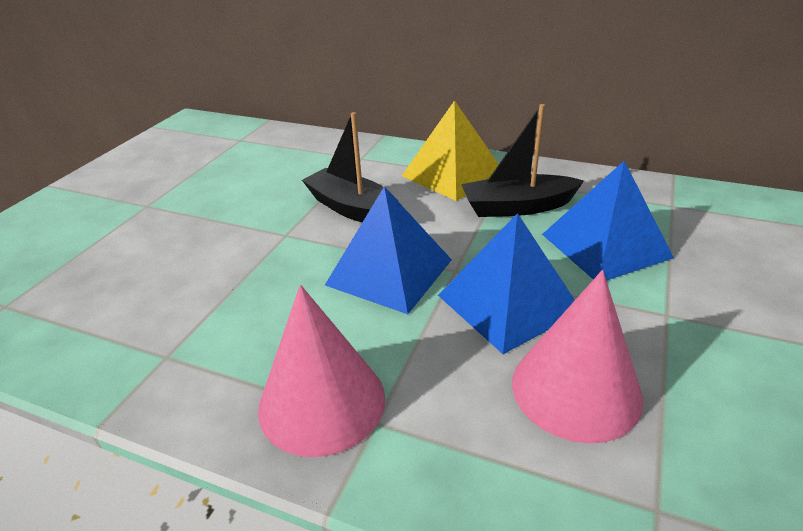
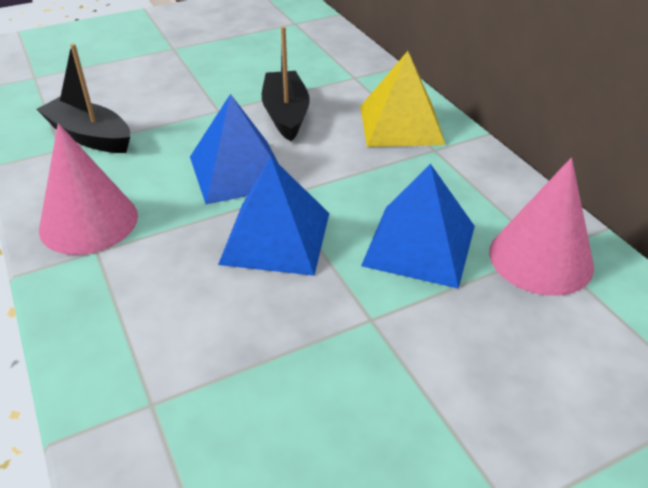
camera: 40 degrees right, 5 degrees up
black boat [461,104,584,217] -> black boat moved to [37,44,130,153]
pink cone [512,270,643,443] -> pink cone moved to [489,158,594,296]

